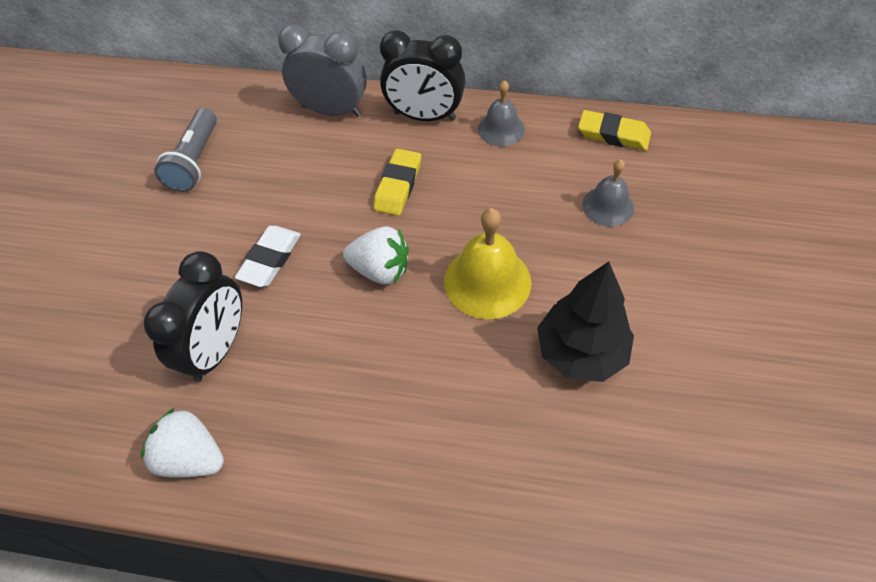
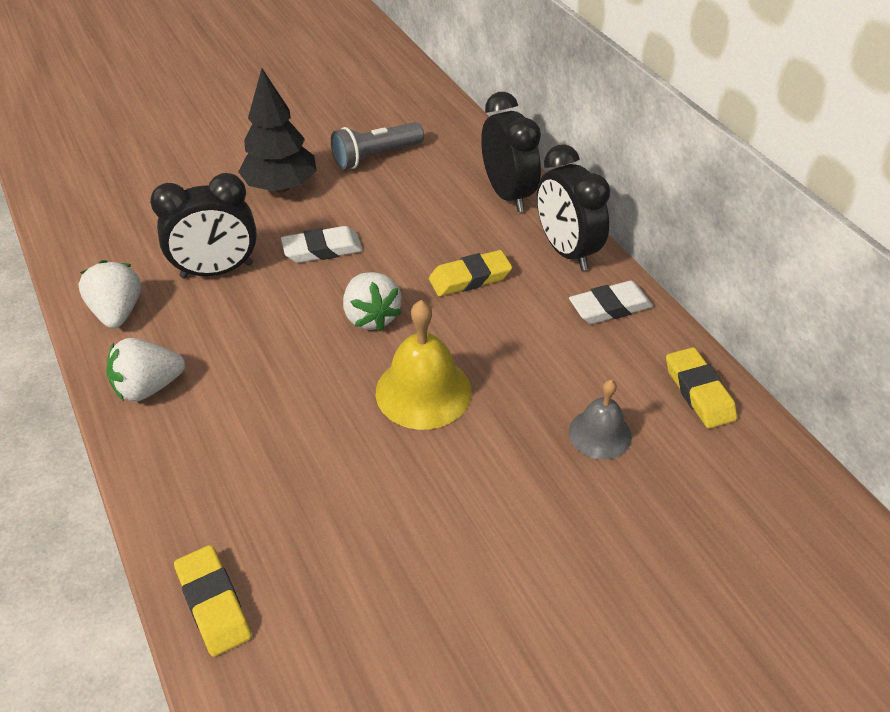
camera: 50 degrees right, 10 degrees down
grey clock [278,24,367,117] -> black clock [481,92,541,212]
grey bell [478,80,525,146] -> white eraser [569,281,653,324]
black tree [537,262,634,382] -> black tree moved to [238,68,317,193]
none -> white strawberry [106,338,185,402]
none -> yellow eraser [174,545,252,657]

